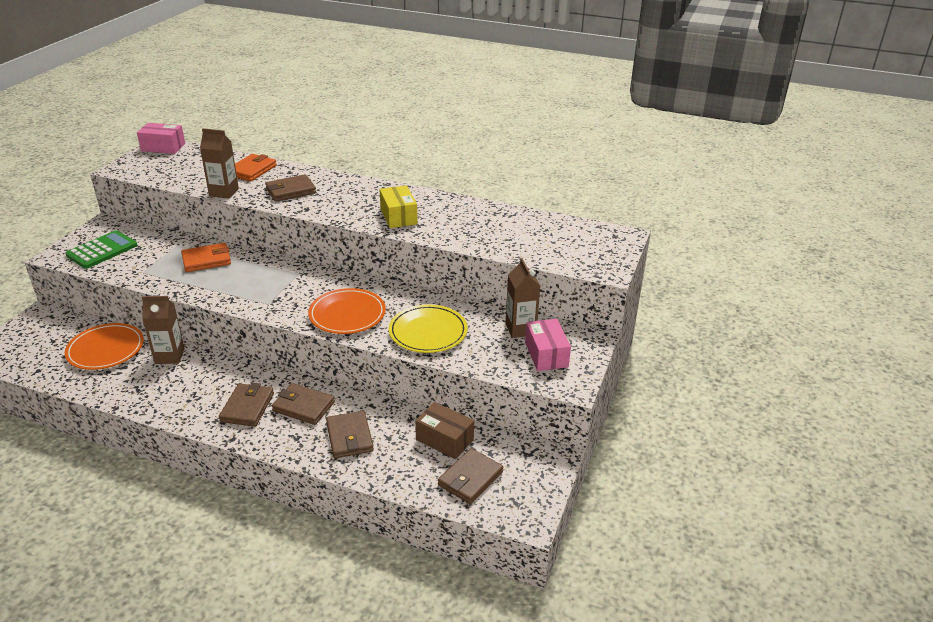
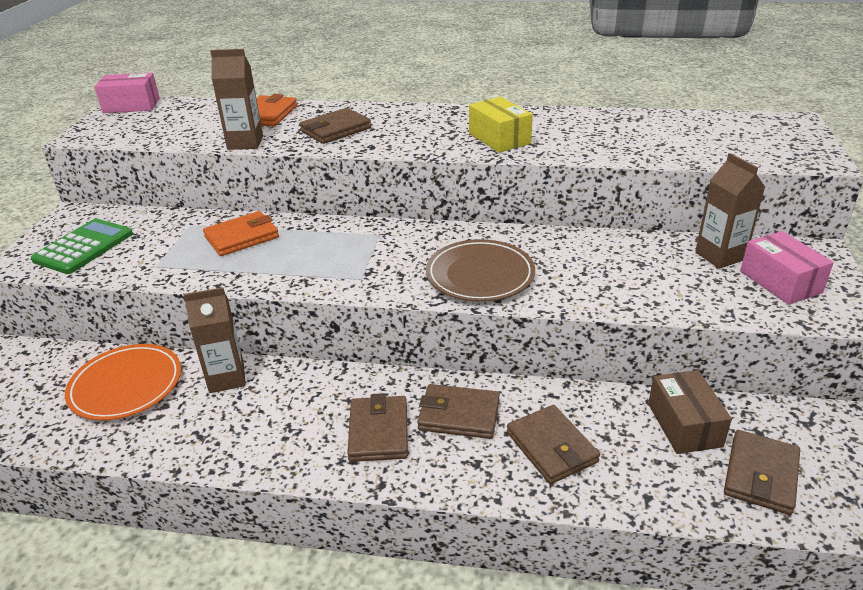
camera: 10 degrees left, 0 degrees up
orange plate [308,288,386,334] -> brown plate [426,239,535,302]
yellow plate [389,305,468,353] -> none
brown box [415,402,474,459] -> brown box turned 60 degrees clockwise [648,370,732,454]

